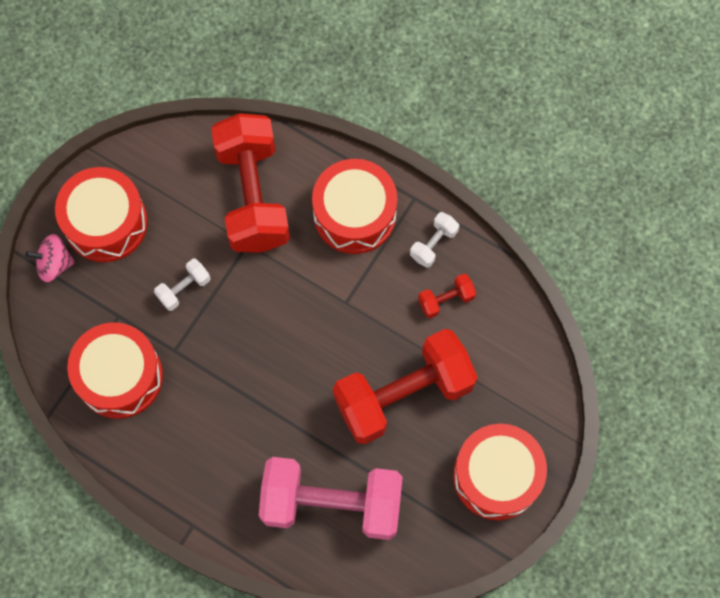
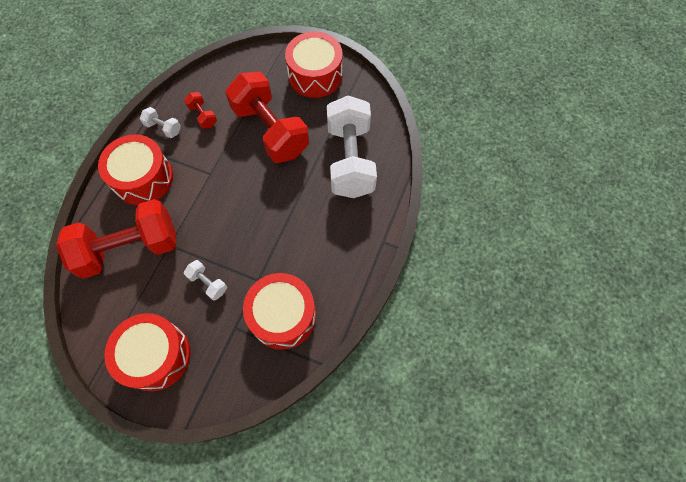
camera: 100 degrees left, 5 degrees down
pink spinning top [25,234,75,282] -> none
pink dumbbell [259,457,403,540] -> white dumbbell [327,96,377,198]

